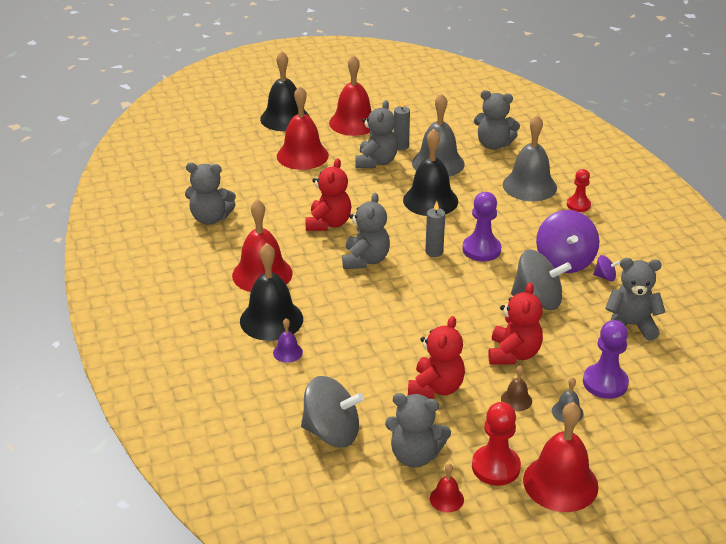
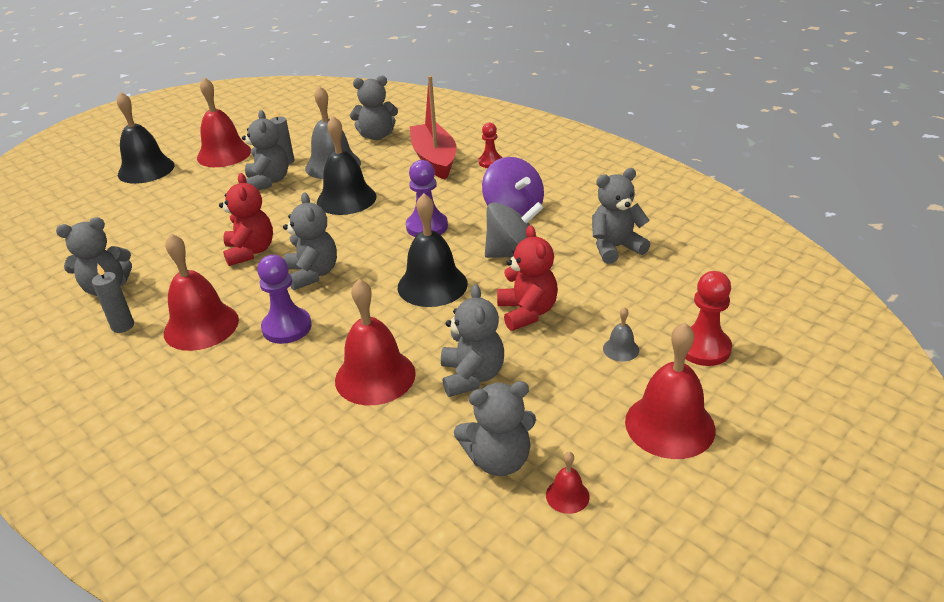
camera: 25 degrees left, 0 degrees up
black bell [240,243,303,341] -> black bell moved to [398,193,468,307]
purple bell [273,318,303,363] -> none
red bell [277,86,329,170] -> red bell moved to [335,279,416,405]
grey spinning top [301,376,364,447] -> none
red teddy bear [408,316,465,399] -> grey teddy bear [441,284,504,397]
grey candle [425,201,445,257] -> grey candle moved to [92,263,134,333]
red pawn [472,402,521,486] -> red pawn moved to [685,271,732,366]
brown bell [501,365,532,411] -> none
grey bell [503,115,557,201] -> red boat [410,76,456,180]
purple pawn [583,320,629,399] -> purple pawn moved to [257,255,312,344]
purple spinning top [593,255,620,281] -> none

